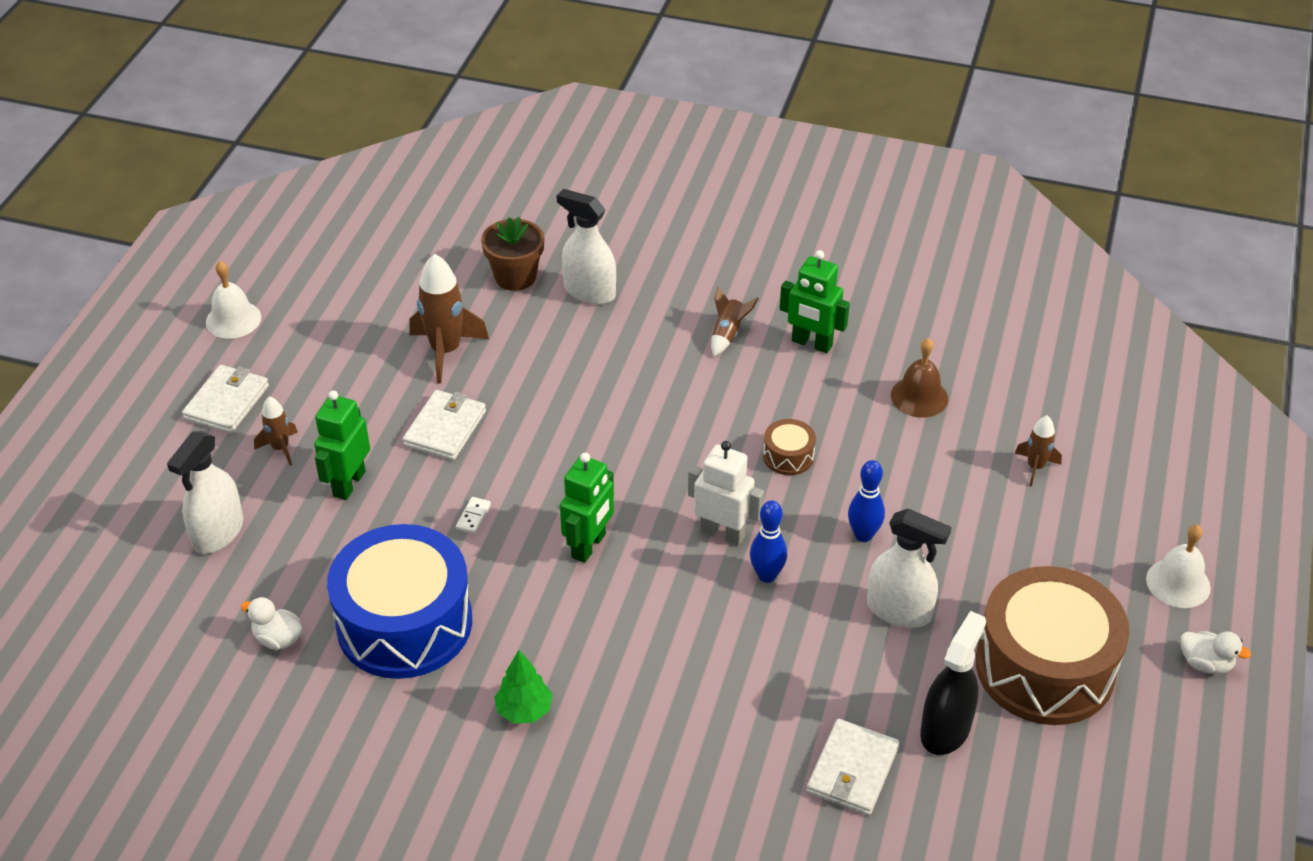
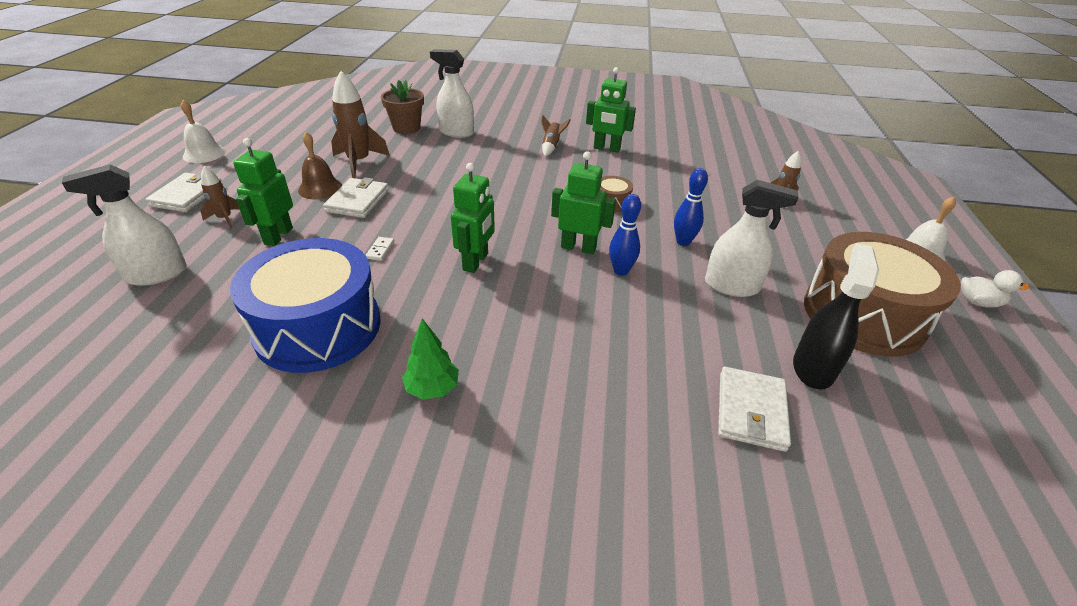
camera: 10 degrees left, 5 degrees down
white spray bottle [167,431,243,554] -> white spray bottle turned 45 degrees clockwise [62,164,187,286]
white duck [241,597,302,650] -> none
white robot [688,441,764,546] -> green robot [551,151,616,254]
brown bell [891,338,948,418] -> brown bell moved to [298,132,342,199]

